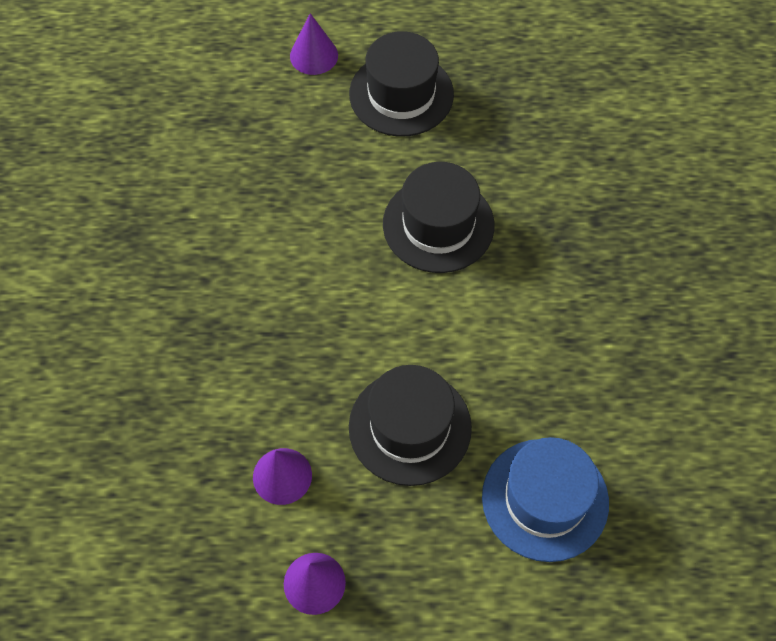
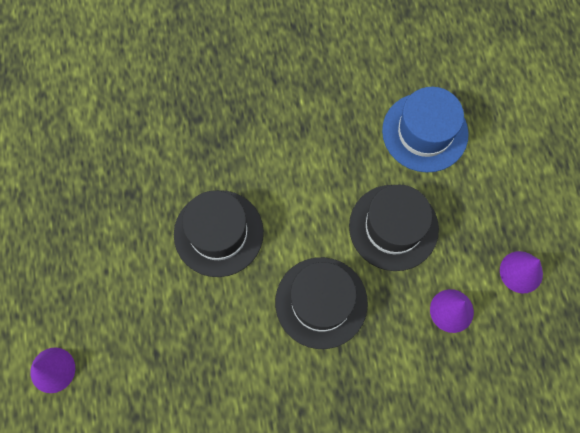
camera: 100 degrees left, 10 degrees up
black hat [349,31,454,137] -> black hat moved to [275,257,368,349]

